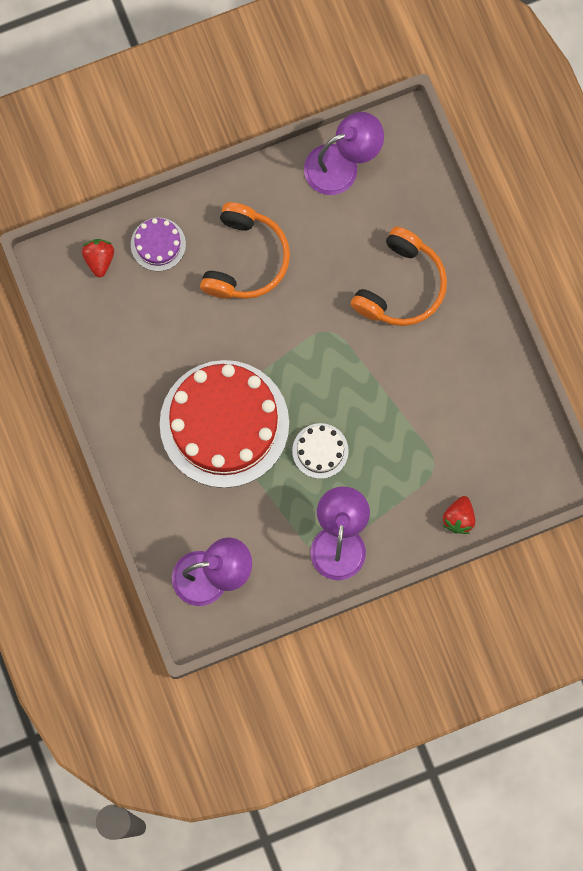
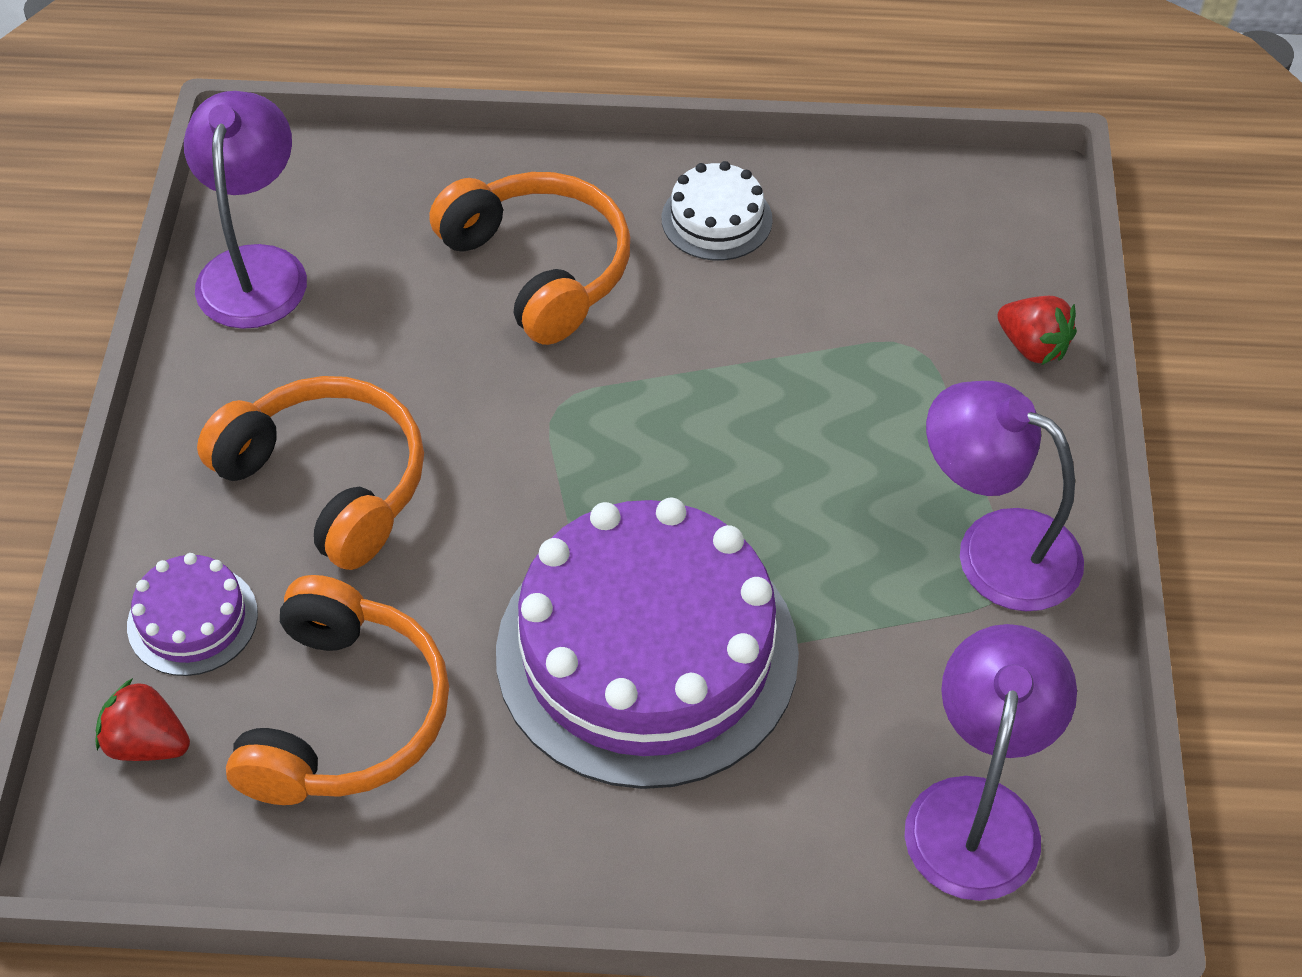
camera: 65 degrees left, 25 degrees down
red cake [160,360,289,488] -> purple cake [496,497,799,789]
white cake [292,423,349,479] -> white cake moved to [662,161,773,261]
none -> orange headphones [226,575,449,805]

